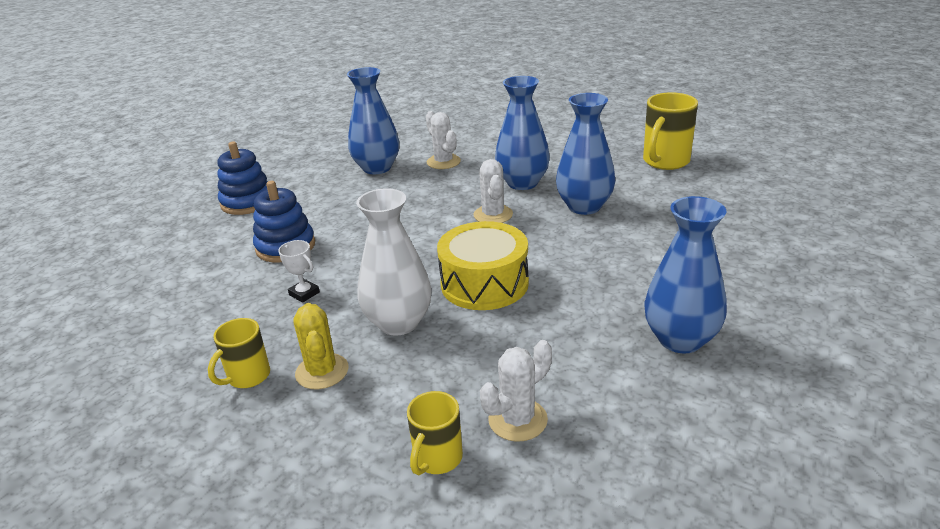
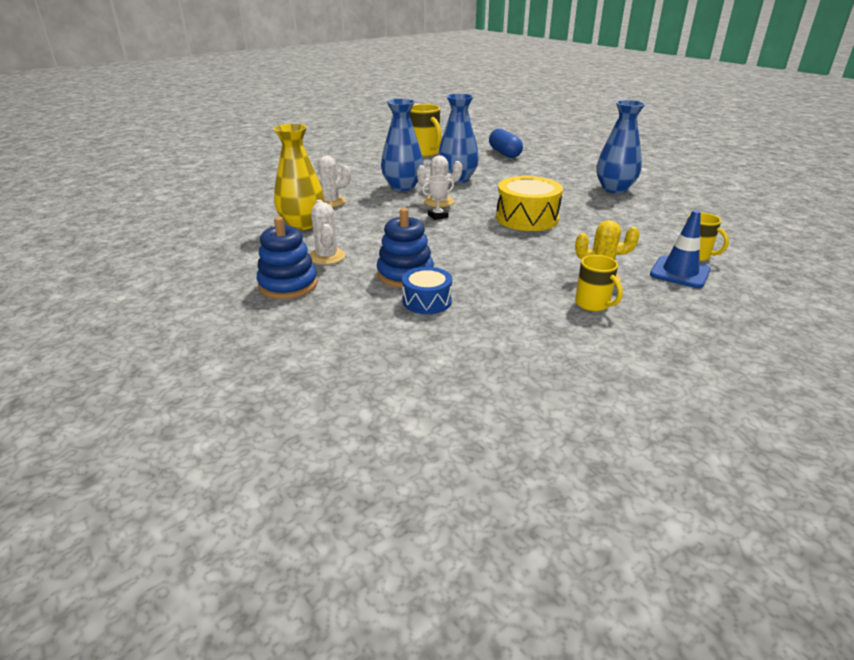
camera: 70 degrees left, 0 degrees up
white trophy [278,240,320,303] -> white trophy moved to [422,175,454,220]
blue vase [347,67,399,174] -> yellow vase [274,124,325,230]
white vase [356,188,431,336] -> none
white cactus [480,340,552,442] -> white cactus moved to [310,200,346,265]
none -> blue drum [402,267,452,314]
none -> blue capsule [489,129,523,158]
none -> blue traffic cone [650,210,711,288]

